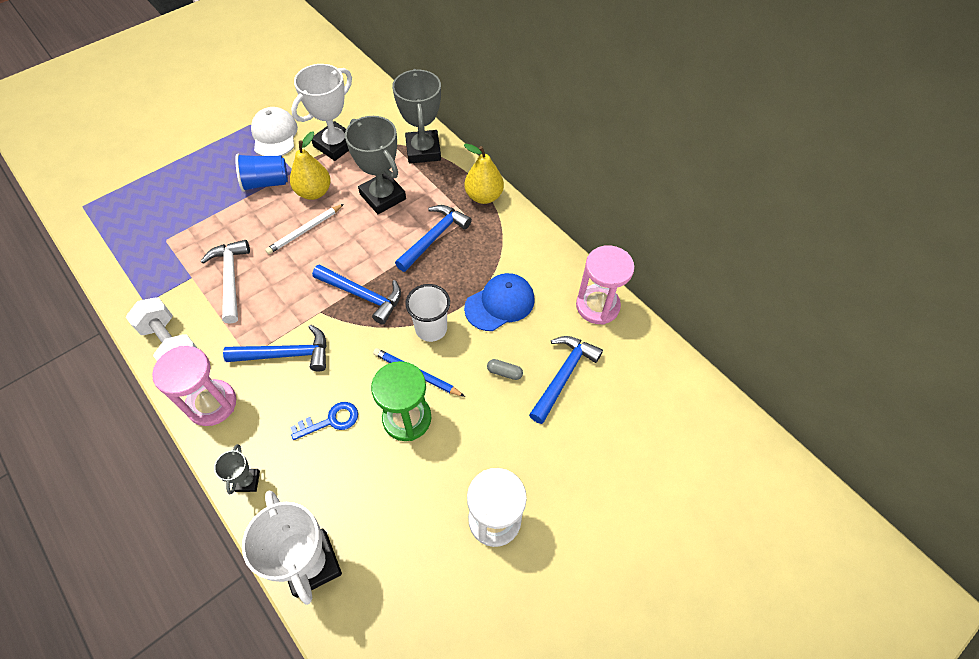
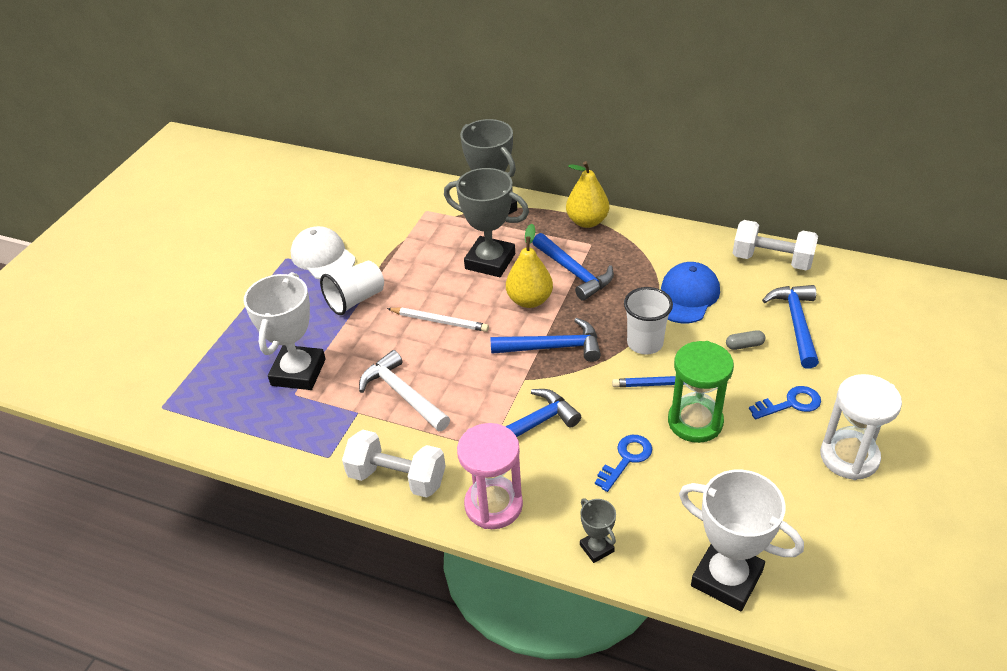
camera: 25 degrees left, 15 degrees down
blue cup [235,154,288,192] -> white cup [320,261,384,315]
white pencil [265,204,344,254] -> white pencil turned 90 degrees counterclockwise [387,308,489,332]
yellow pear [290,131,331,200] -> yellow pear moved to [506,224,553,308]
white trophy [291,64,352,161] -> white trophy moved to [244,272,326,390]
blue hammer [395,205,472,272] -> blue hammer turned 135 degrees clockwise [532,233,614,301]
pink hourglass [576,245,635,325] -> white dumbbell [733,220,818,271]
none -> blue key [749,386,821,419]

